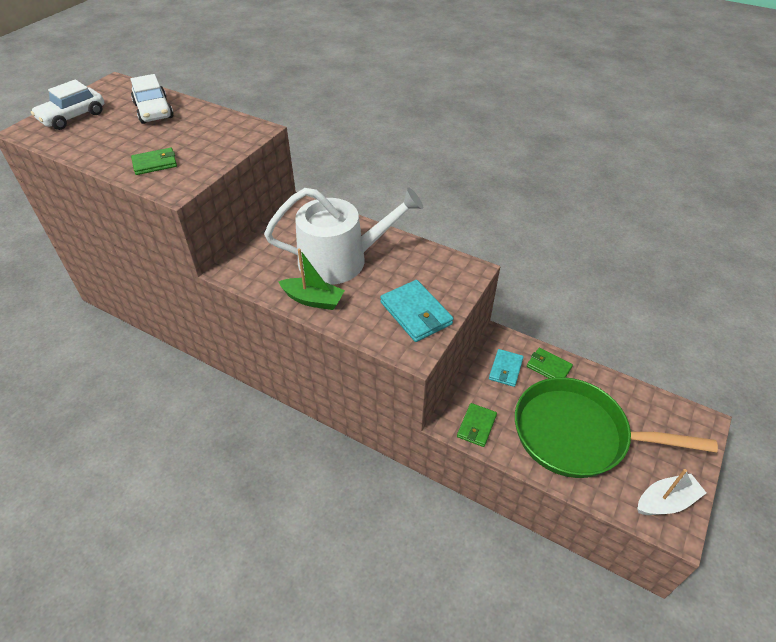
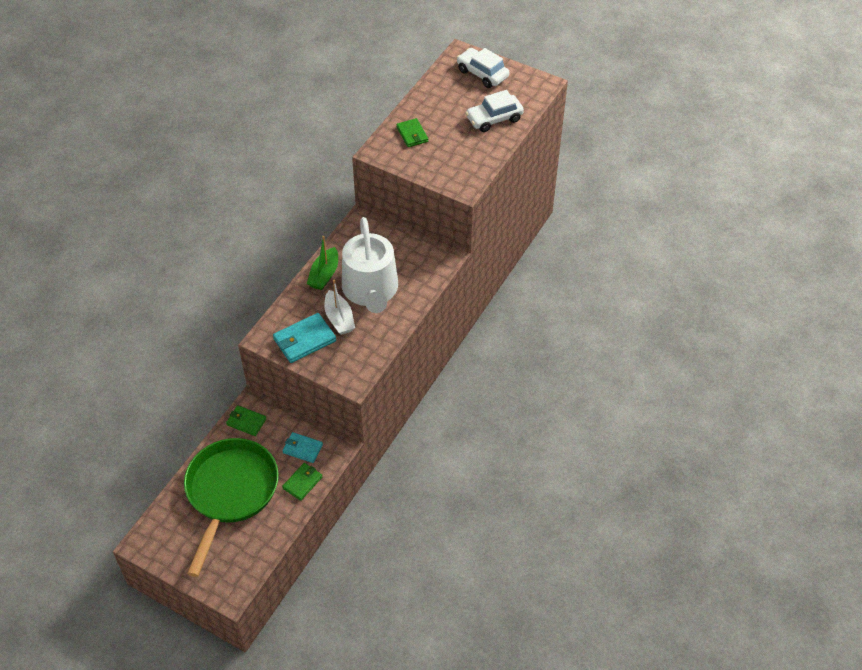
camera: 90 degrees right, 5 degrees up
white boat [637,469,706,515] -> white boat moved to [324,280,355,335]

